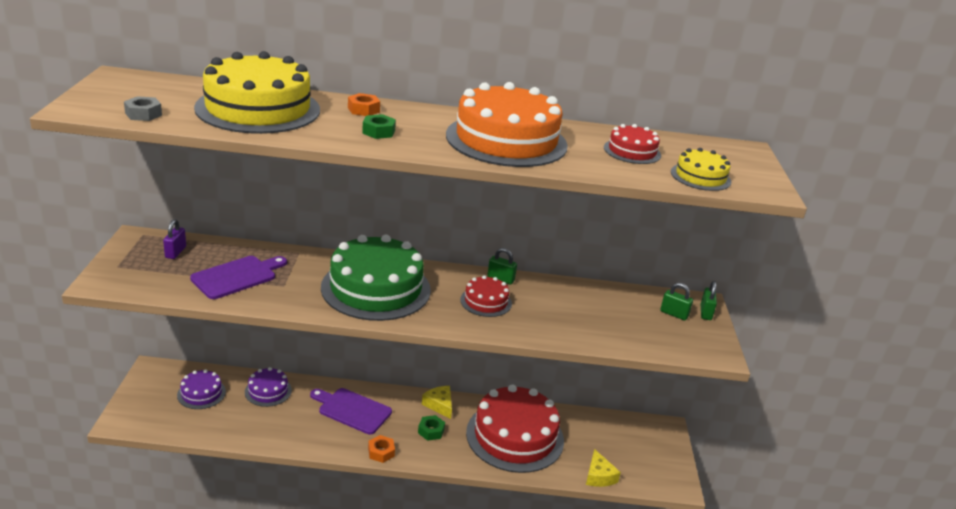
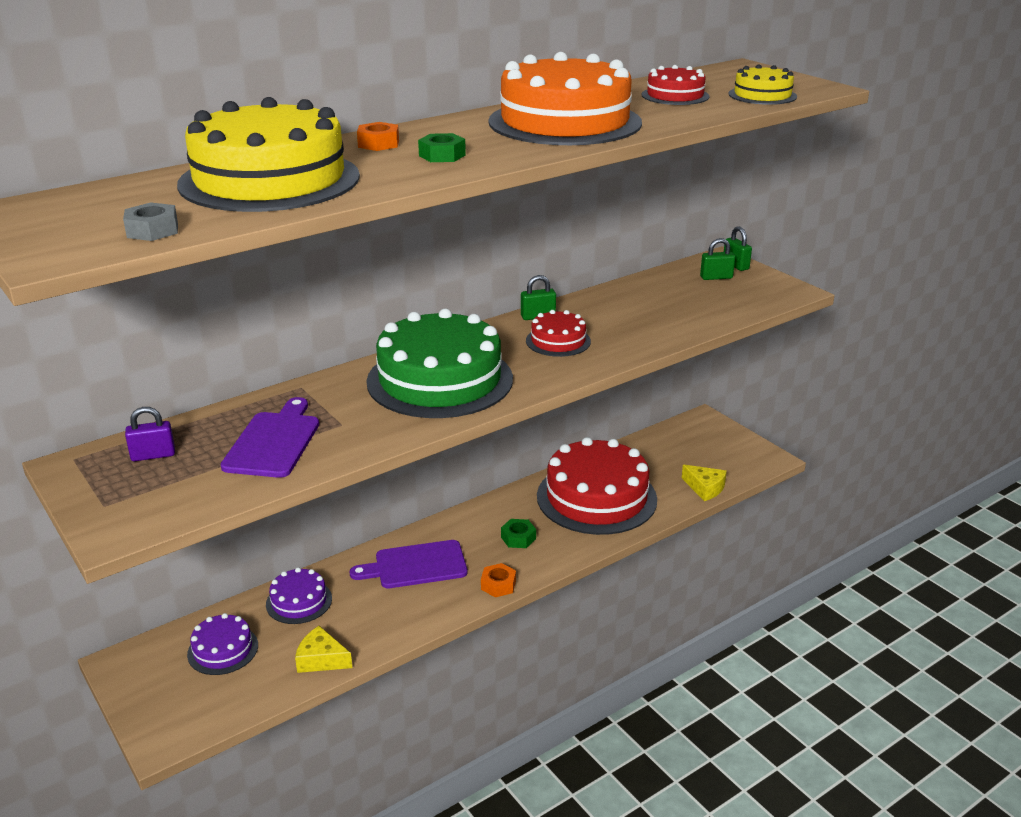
camera: 35 degrees left, 0 degrees up
purple padlock [163,219,186,259] -> purple padlock turned 75 degrees counterclockwise [125,407,175,461]
yellow cheese [422,386,452,419] -> yellow cheese moved to [295,626,352,673]

